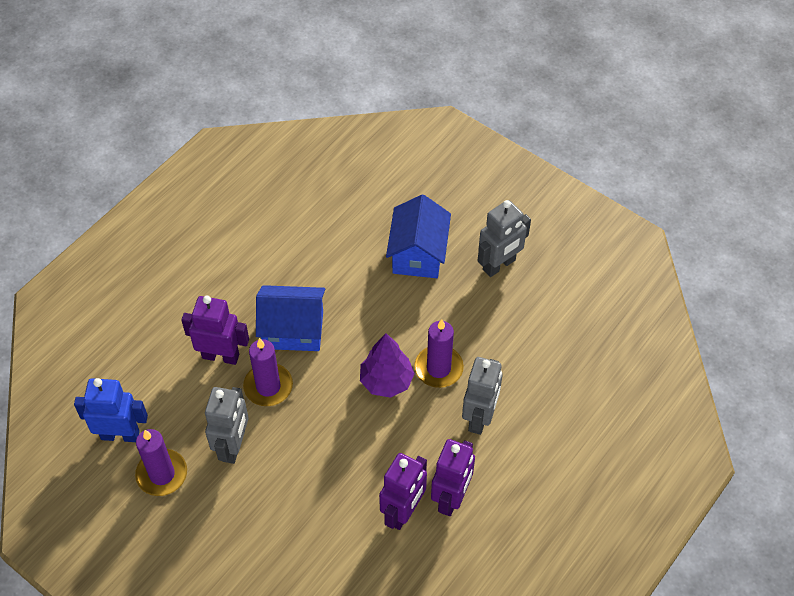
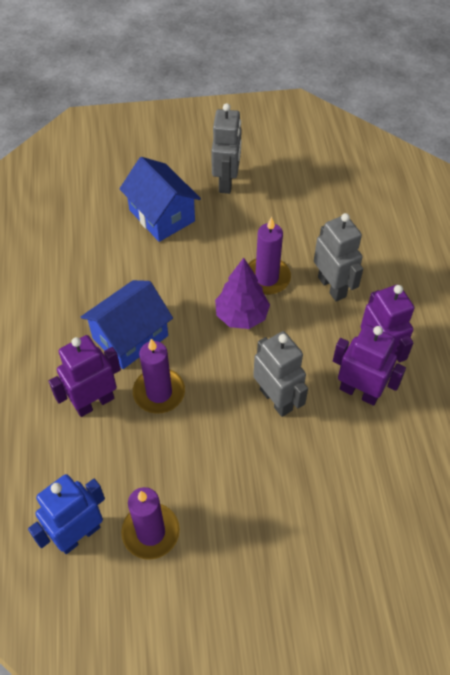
camera: 45 degrees left, 0 degrees up
grey robot [205,387,249,464] -> grey robot moved to [253,331,308,417]
purple robot [379,453,427,530] -> purple robot turned 45 degrees counterclockwise [333,324,406,406]

